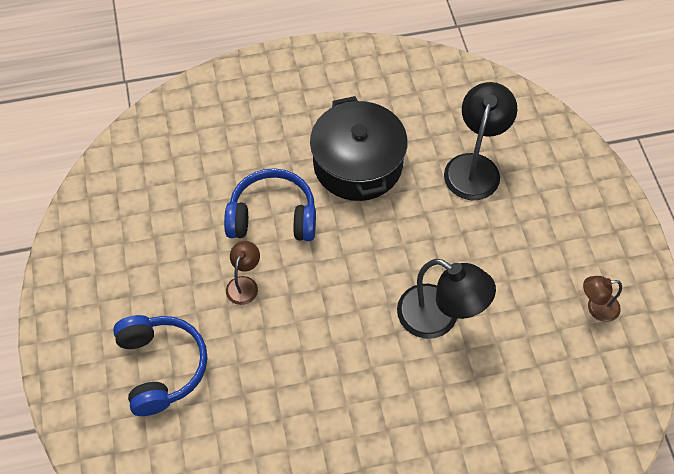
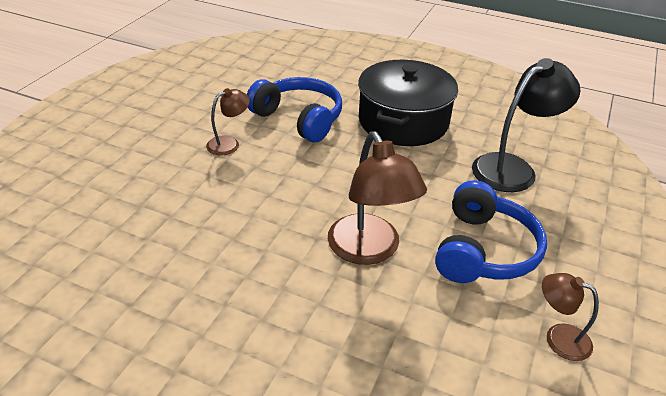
camera: 35 degrees right, 20 degrees down
blue headphones [113,315,207,416] -> blue headphones moved to [435,180,547,283]
black lamp [397,259,496,339] -> brown lamp [328,132,427,265]

